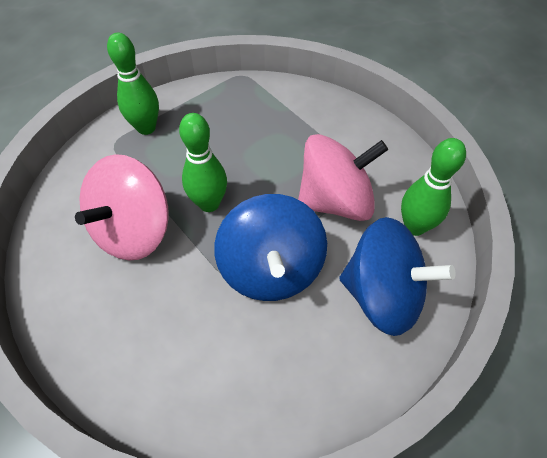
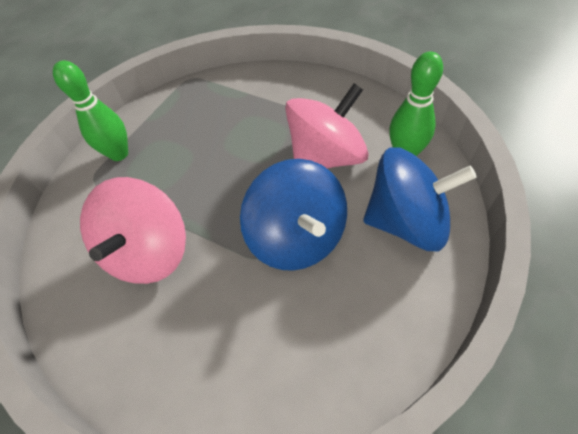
camera: 15 degrees left, 0 degrees up
green bowling pin [179,113,227,212] -> none

